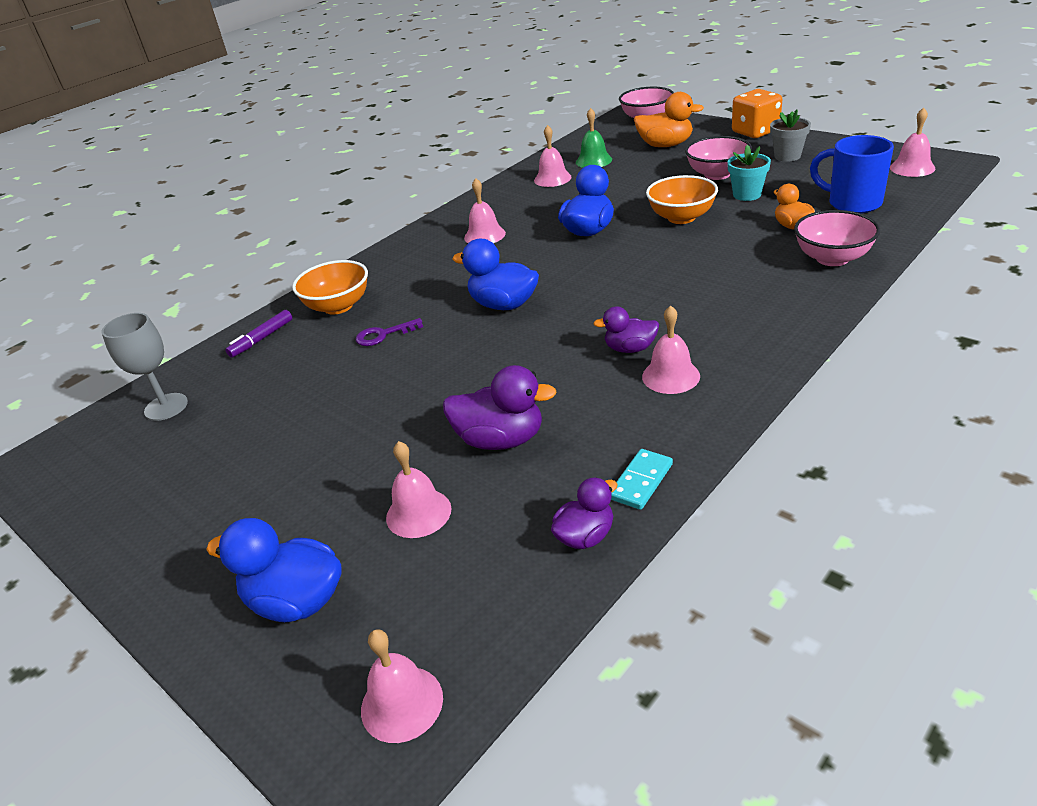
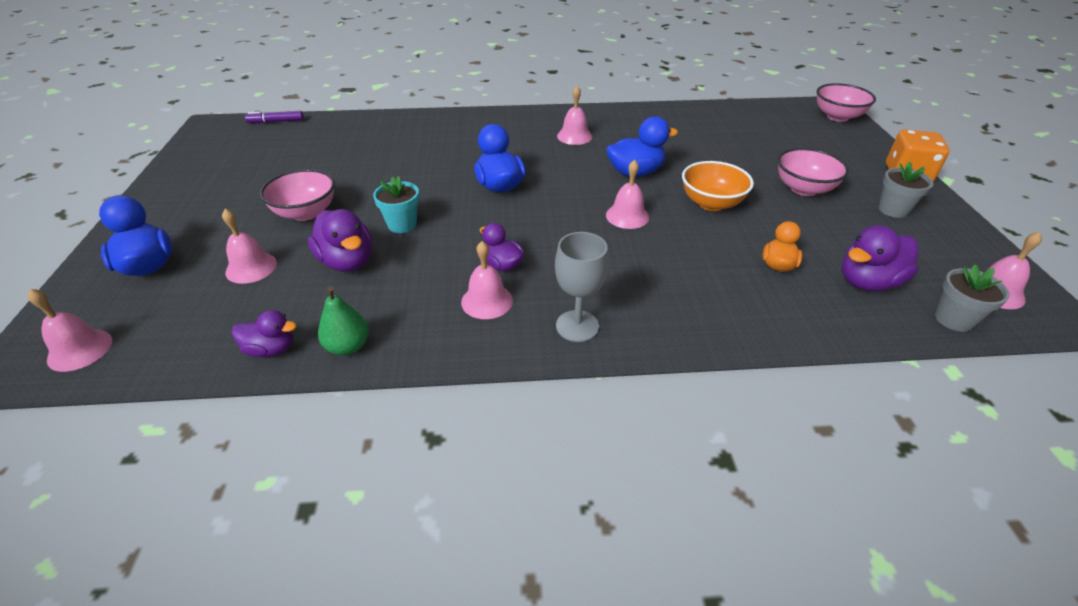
camera: 40 degrees right, 5 degrees up
grey goblet [102,313,188,421] -> grey goblet moved to [555,232,609,342]
purple marker [225,310,292,358] -> purple marker moved to [245,111,304,123]
orange bowl [292,260,368,315] -> none
purple key [356,318,423,346] -> none
pink bell [534,125,572,187] -> pink bell moved to [606,160,649,229]
green bell [576,108,612,168] -> none
turquoise domino [611,449,673,510] -> green pear [318,287,369,356]
orange duck [634,92,704,147] -> none
turquoise flower pot [727,145,771,201] -> turquoise flower pot moved to [373,176,419,233]
pink bowl [794,210,880,266] -> pink bowl moved to [260,169,335,221]
blue mug [810,135,894,213] -> purple duck [842,225,919,291]
none -> grey flower pot [935,264,1010,332]

